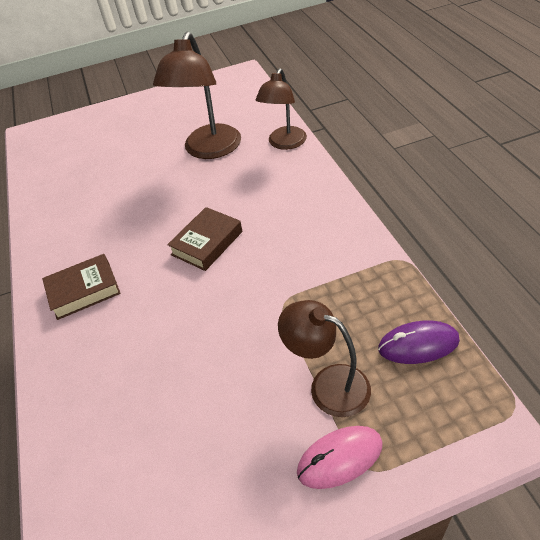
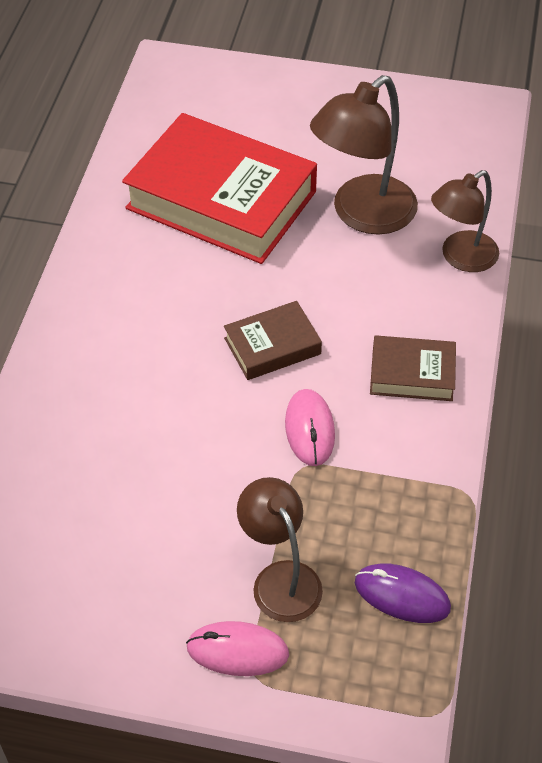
camera: 25 degrees right, 5 degrees up
brown book [42,254,121,320] -> brown book moved to [370,335,456,401]
none -> red book [122,113,317,264]
none -> pink mouse [285,389,335,466]

